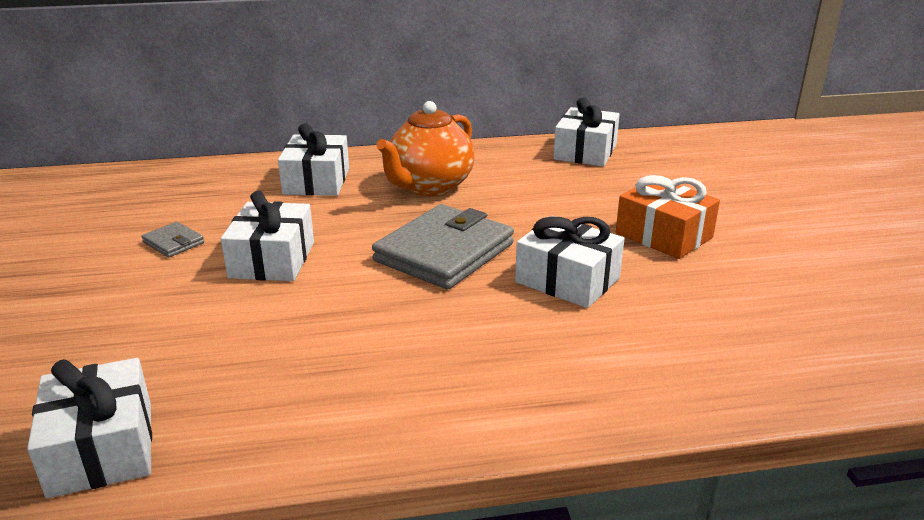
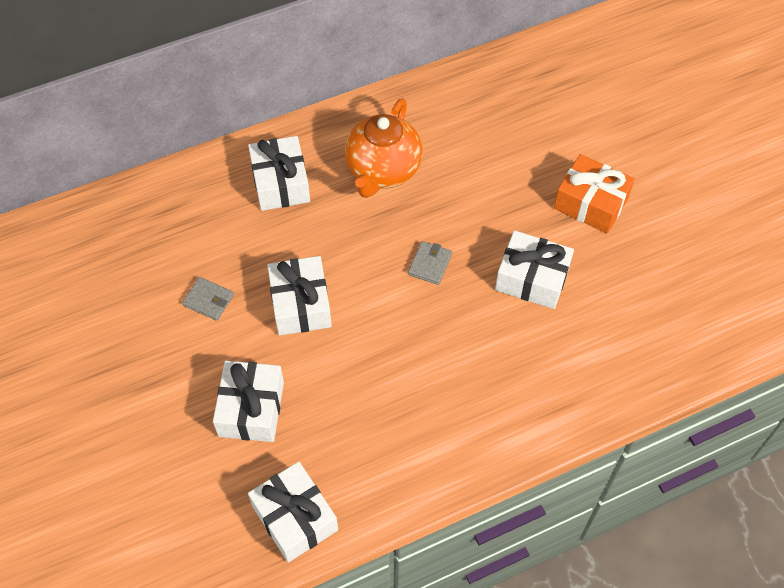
camera: 15 degrees left, 30 degrees up
grey wallet [372,204,514,289] -> grey wallet [408,241,452,285], size x0.44
white gift [553,98,620,167] -> white gift moved to [213,361,284,442]

